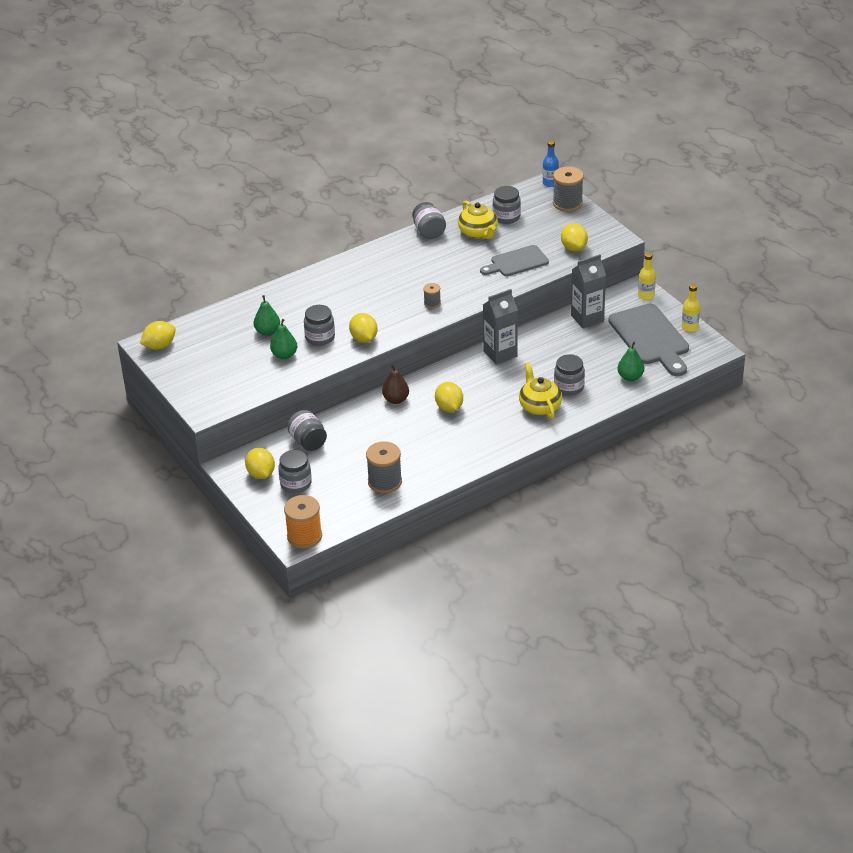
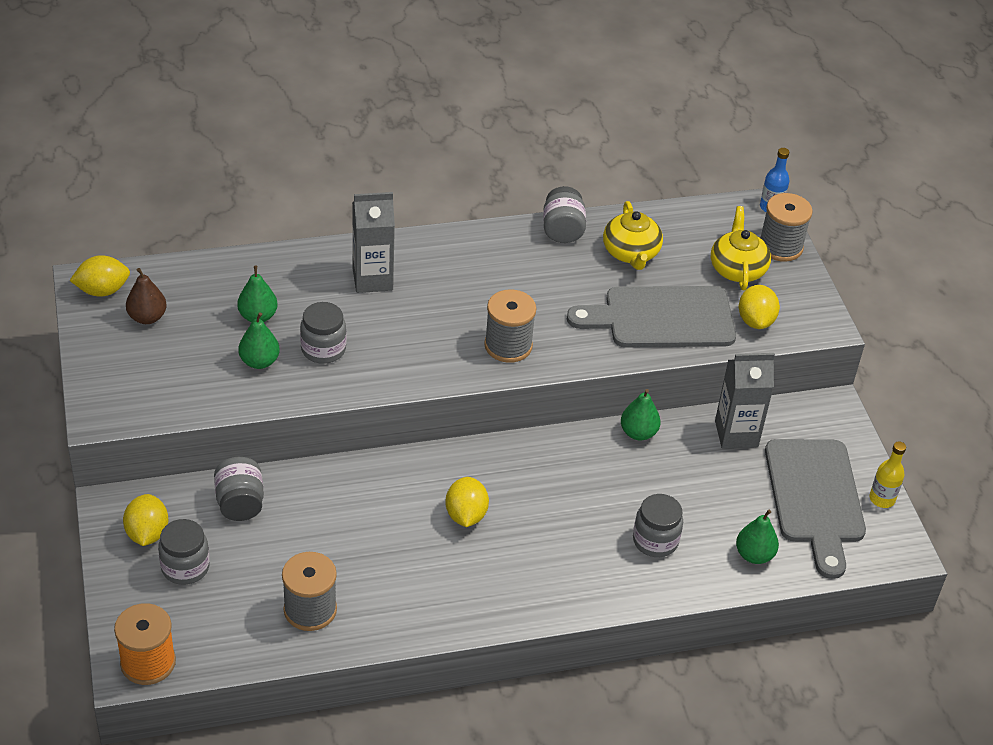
camera: 15 degrees right, 5 degrees up
yellow lemon [349,313,378,343] -> none
brown pear [382,365,409,404] -> brown pear moved to [126,268,167,324]
grey spool [423,283,441,308] -> grey spool [484,289,537,363], size x1.88
grey cutting board [480,245,549,276] -> grey cutting board [567,286,736,348], size x1.58
grey carton [483,289,518,365] -> grey carton moved to [352,192,395,293]
grey jar [493,186,521,224] -> none
yellow teapot [519,362,562,419] -> yellow teapot moved to [711,206,771,290]
yellow bottle [638,252,656,300] -> none
none -> green pear [621,389,661,441]

